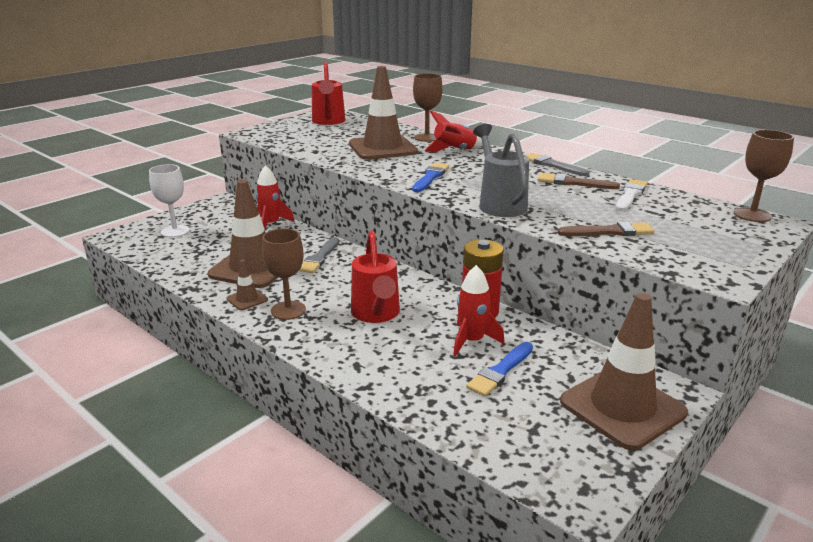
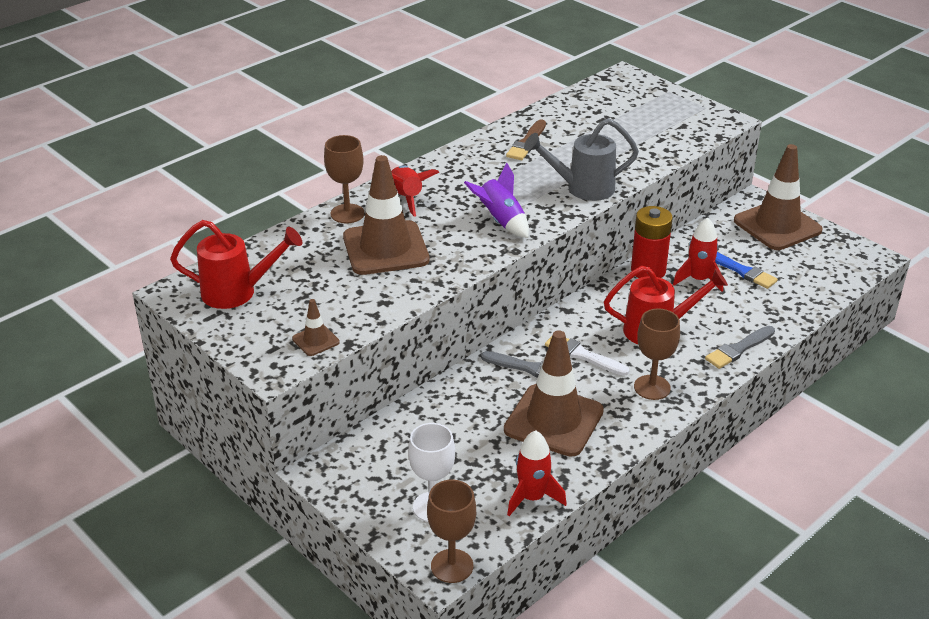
camera: 85 degrees left, 10 degrees up
brown traffic cone [226,260,268,310] -> brown traffic cone moved to [292,299,340,356]
red rocket [256,165,295,229] -> red rocket moved to [507,430,567,516]
blue brush [412,163,449,192] -> purple rocket [464,162,529,238]
grey brush [525,153,589,176] -> grey brush moved to [705,326,775,369]
brown brush [558,221,655,236] -> none
white brush [615,179,648,211] -> white brush moved to [545,336,629,376]
brown goblet [734,130,794,222] -> brown goblet moved to [427,480,476,583]

